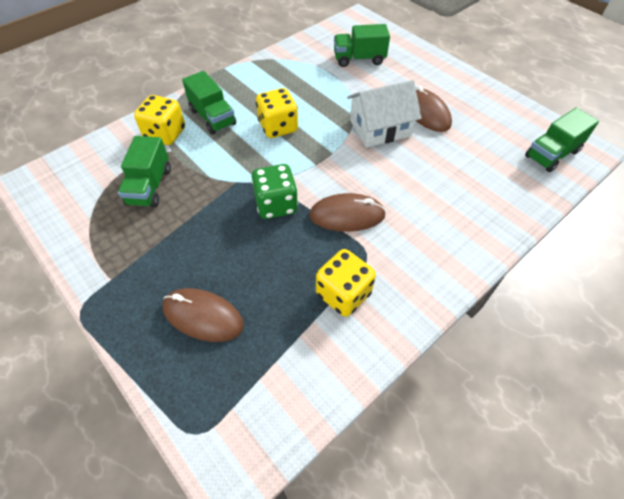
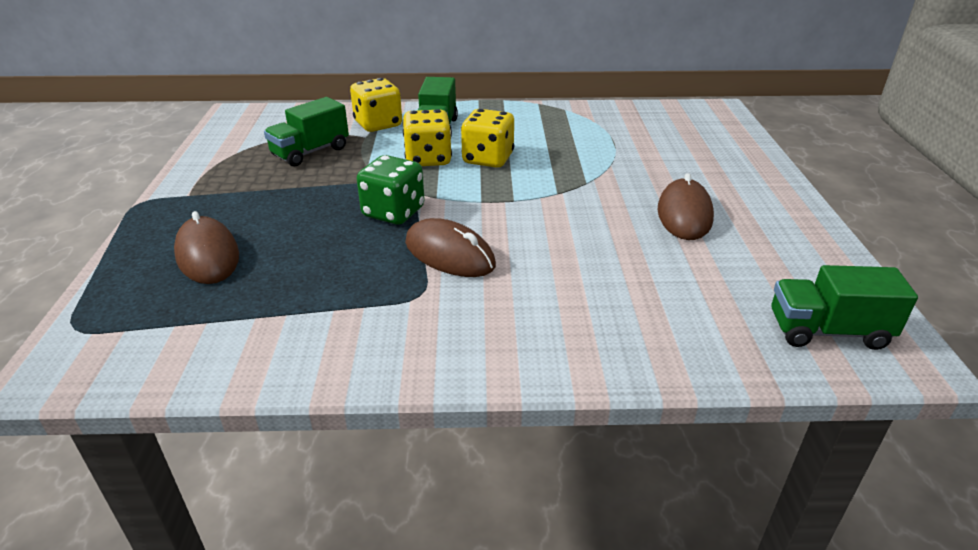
camera: 40 degrees right, 20 degrees down
yellow dice [316,249,376,317] -> yellow dice moved to [402,109,452,166]
green truck [334,24,390,67] -> none
white house [347,80,422,148] -> none

